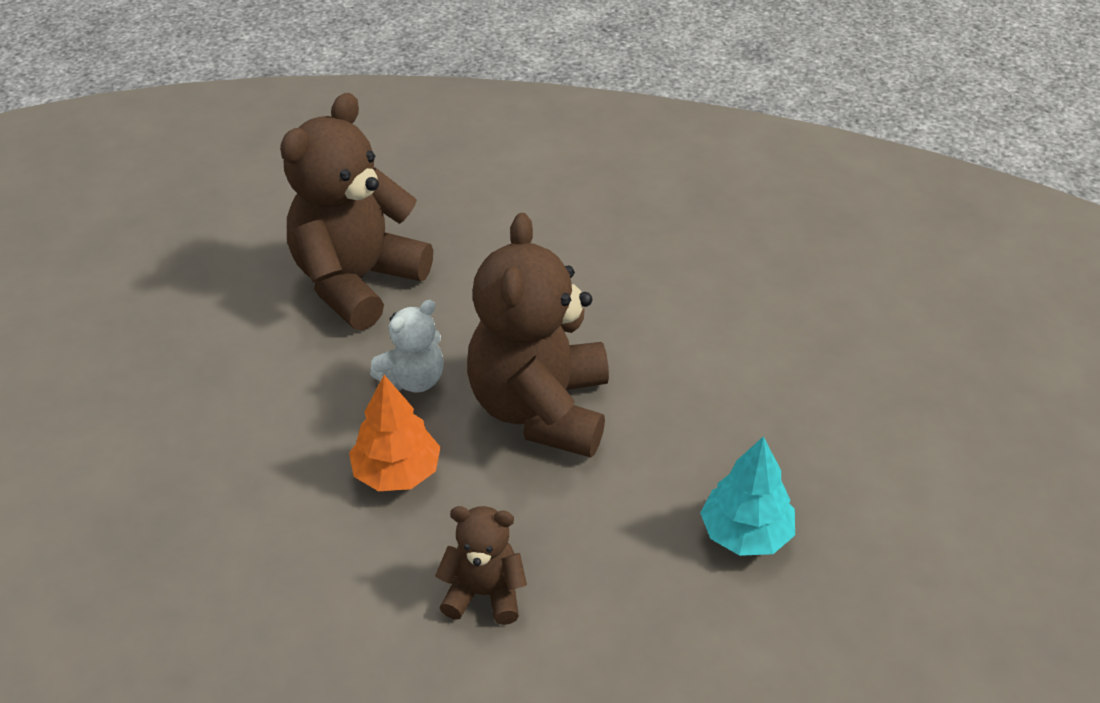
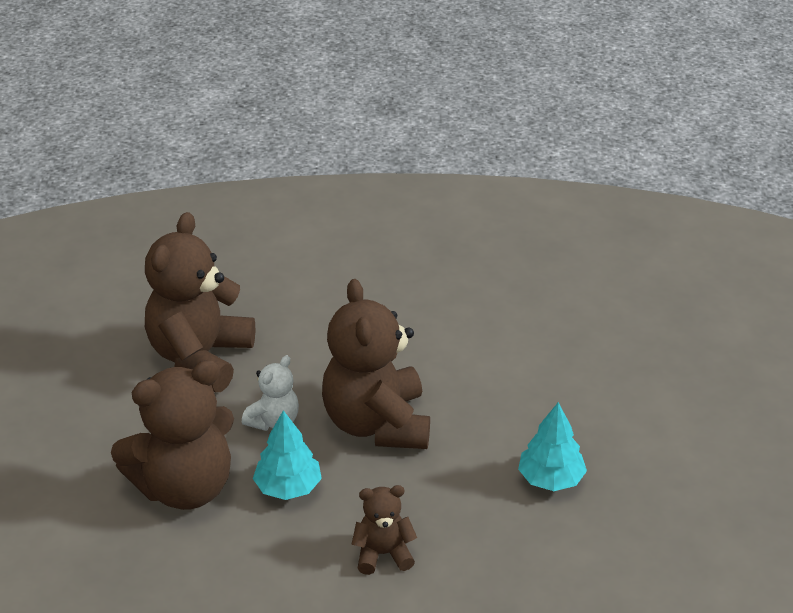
camera: 15 degrees left, 5 degrees down
orange tree [349,375,441,491] -> turquoise tree [253,410,322,500]
none -> brown teddy bear [111,360,234,510]

